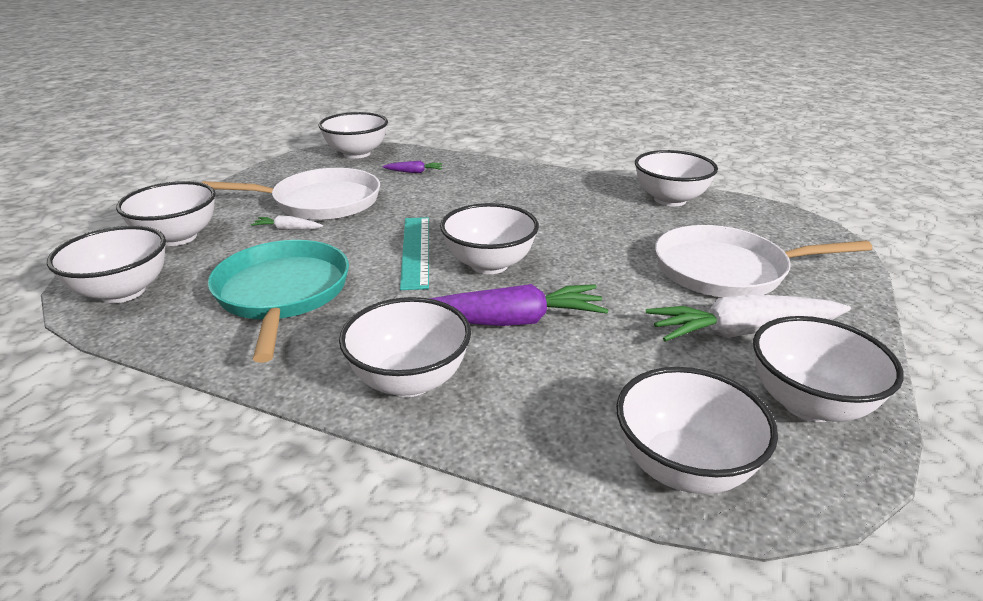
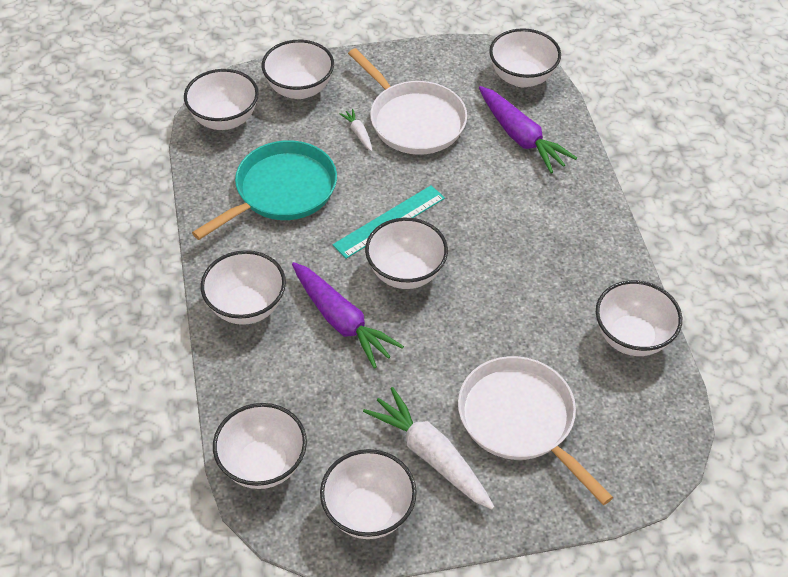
camera: 55 degrees right, 20 degrees up
purple carrot [382,161,442,173] -> purple carrot [479,86,577,173], size x2.19

